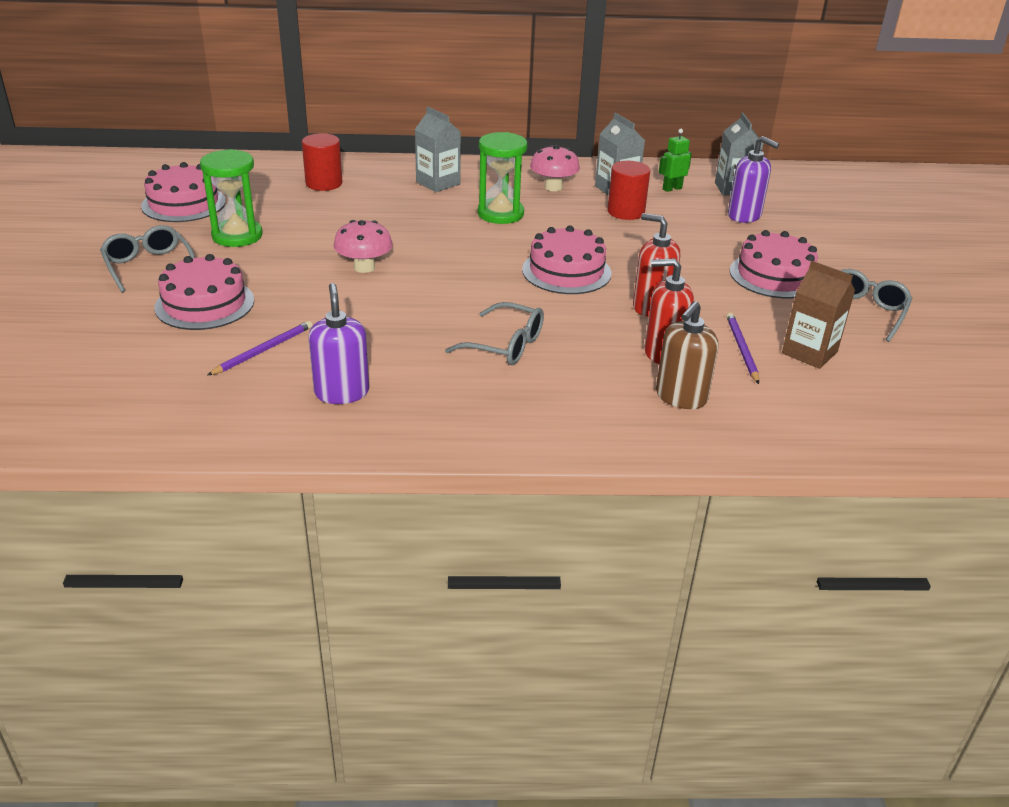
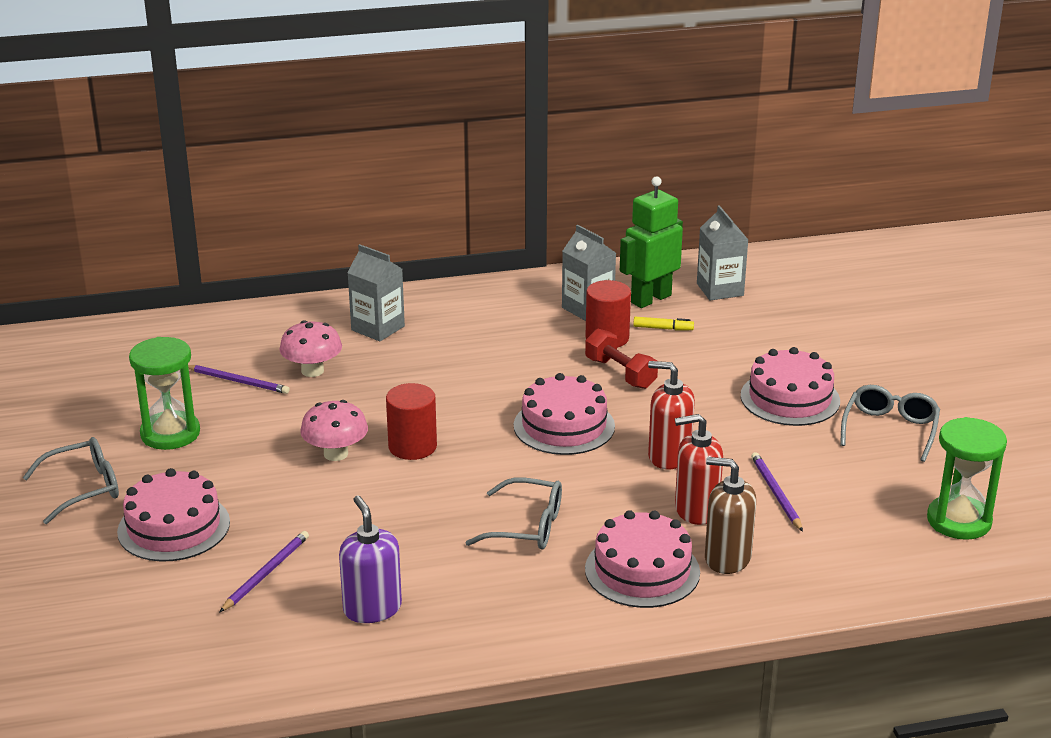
camera: 10 degrees left, 5 degrees down
grey glasses [100,225,195,293] -> grey glasses turned 105 degrees clockwise [23,437,119,524]
pink cake [141,162,226,222] -> pink cake moved to [585,510,700,608]
red cylinder [302,133,342,191] -> red cylinder moved to [386,383,437,460]
green hourglass [477,132,527,224] -> green hourglass moved to [927,417,1007,540]
pink mushroom [530,145,580,191] -> pink mushroom moved to [279,320,342,377]
brown soap dispenser [656,301,718,409] -> brown soap dispenser turned 90 degrees clockwise [705,457,756,574]
green robot [659,129,692,192] -> green robot [620,176,683,308], size x1.83
purple soap dispenser [728,136,779,223] -> none
brown carton [782,261,855,369] -> none
none -> purple pencil [188,365,290,394]
none -> red dumbbell [585,329,658,389]
none -> yellow marker [633,317,694,330]

